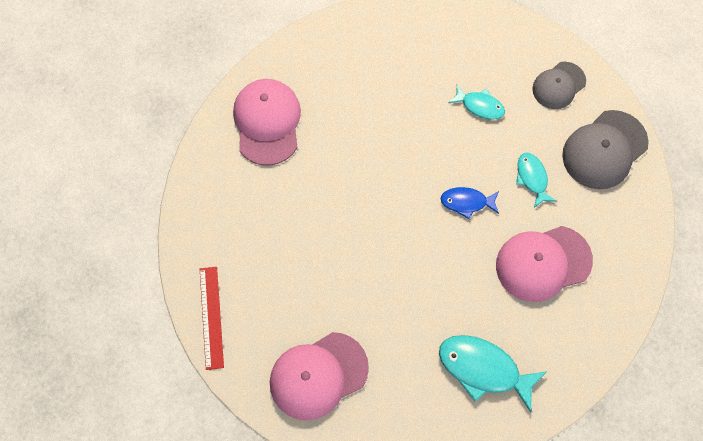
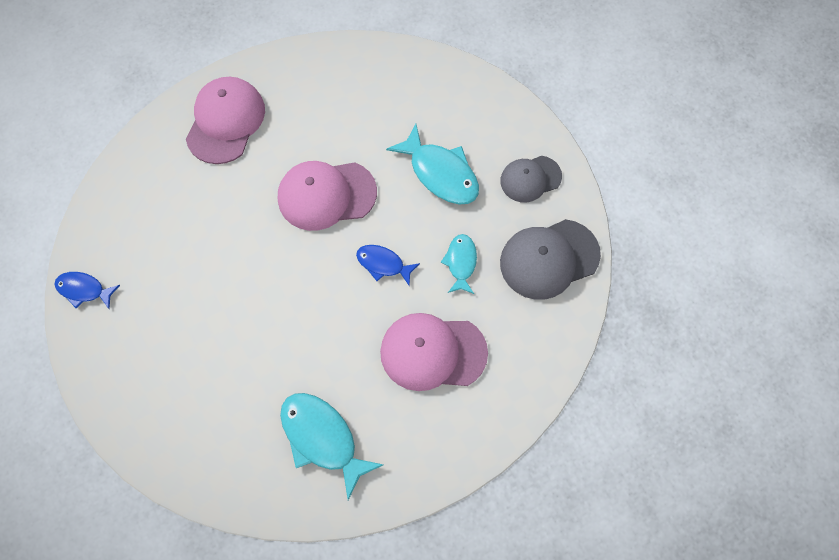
camera: 20 degrees right, 0 degrees up
red ruler [200,267,224,370] -> blue fish [54,272,120,309]
pink cap [270,332,369,420] -> pink cap moved to [278,161,377,231]
turquoise fish [448,85,505,120] -> turquoise fish [386,124,479,204], size x1.71

